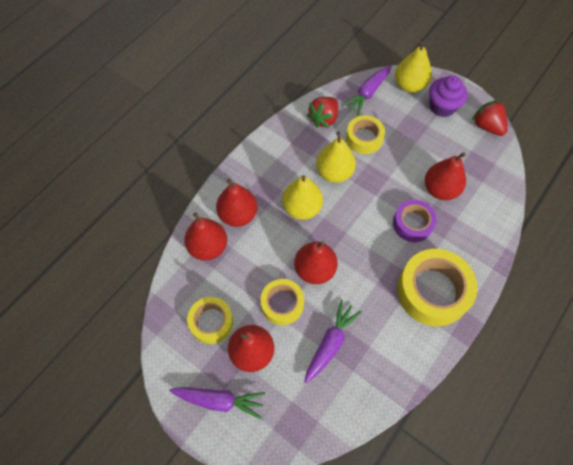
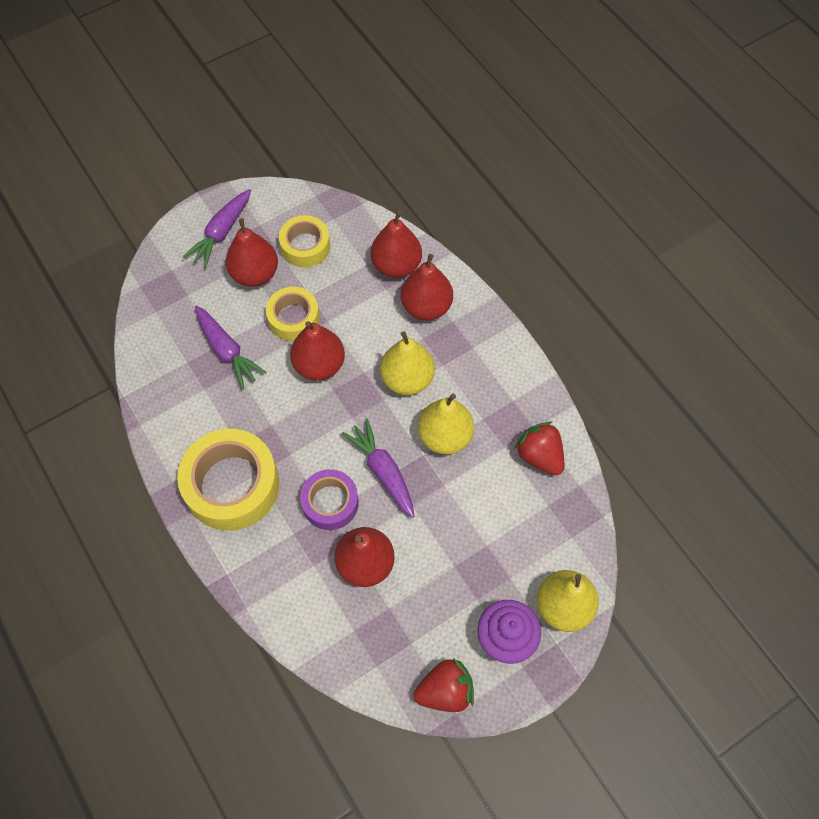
camera: 110 degrees right, 0 degrees up
purple carrot [342,65,392,116] -> purple carrot moved to [342,419,415,518]
yellow tape [346,115,385,154] -> none

